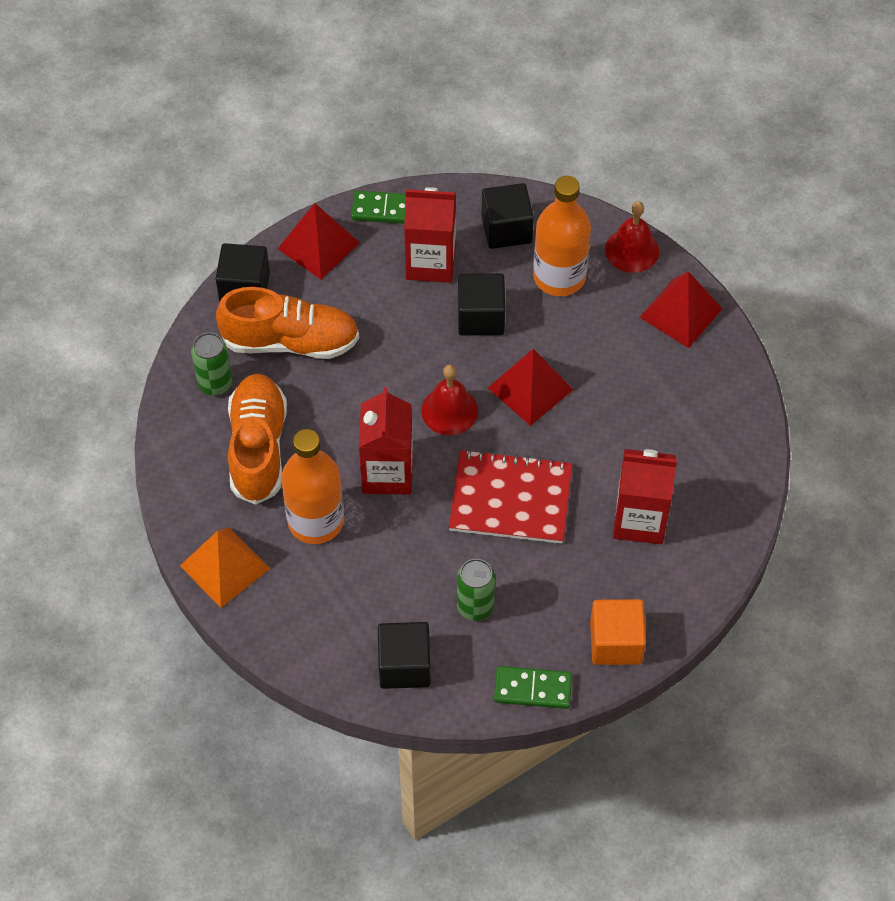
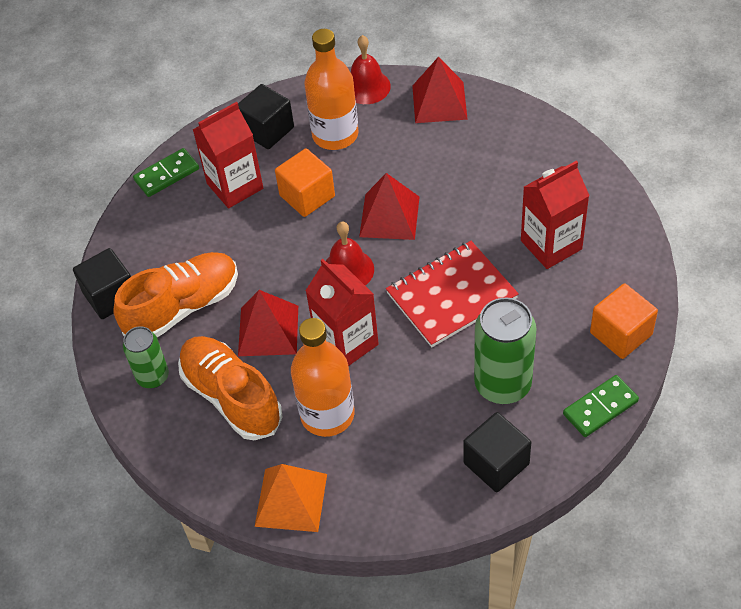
camera: 35 degrees left, 5 degrees down
red pyramid [278,203,360,280] -> red pyramid moved to [238,290,298,356]
green can [457,559,495,621] -> green can [474,298,536,404], size x1.65
black cube [458,273,505,336] -> orange cube [275,148,335,217]

